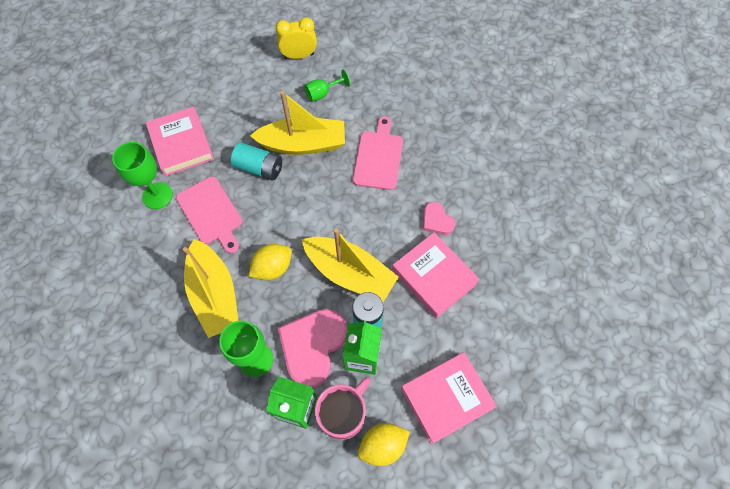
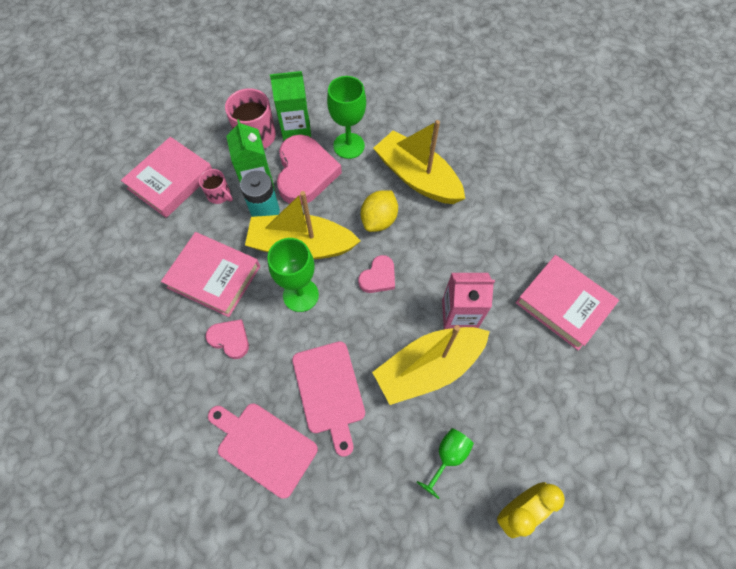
camera: 155 degrees right, 0 degrees up
green goblet [112,142,173,209] -> green goblet moved to [267,238,319,312]
pink cutting board [176,176,243,254] -> pink cutting board moved to [208,403,318,499]
turquoise battery [231,142,282,180] -> pink carton [442,273,495,329]
yellow lemon [358,423,410,466] -> none
none -> pink mug [199,169,233,204]
none -> pink heart [358,255,395,293]

